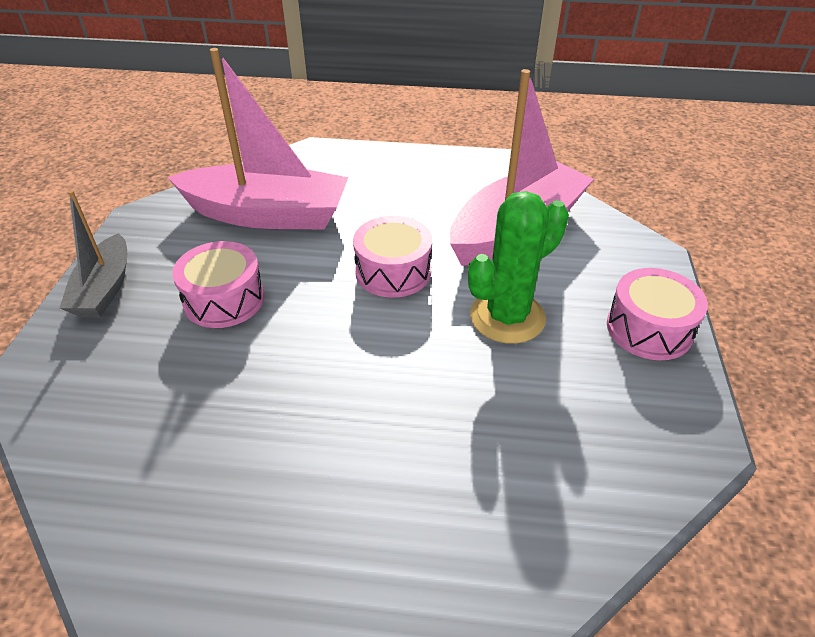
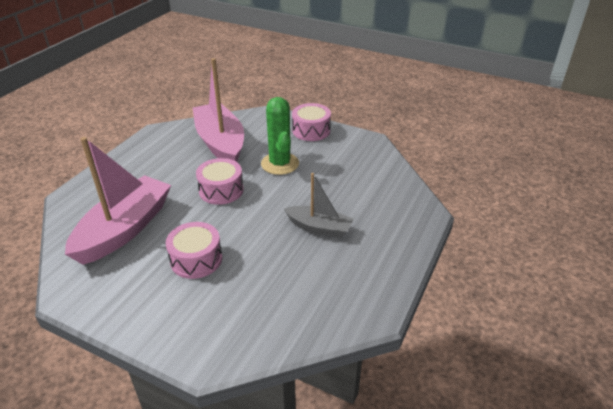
camera: 70 degrees left, 5 degrees down
grey boat [59,190,127,317] -> grey boat moved to [284,173,353,238]

